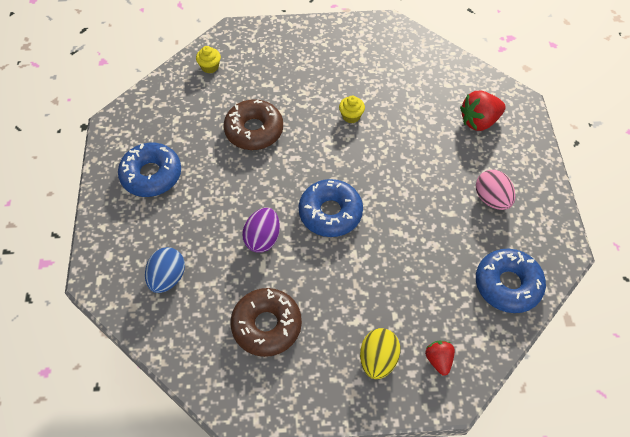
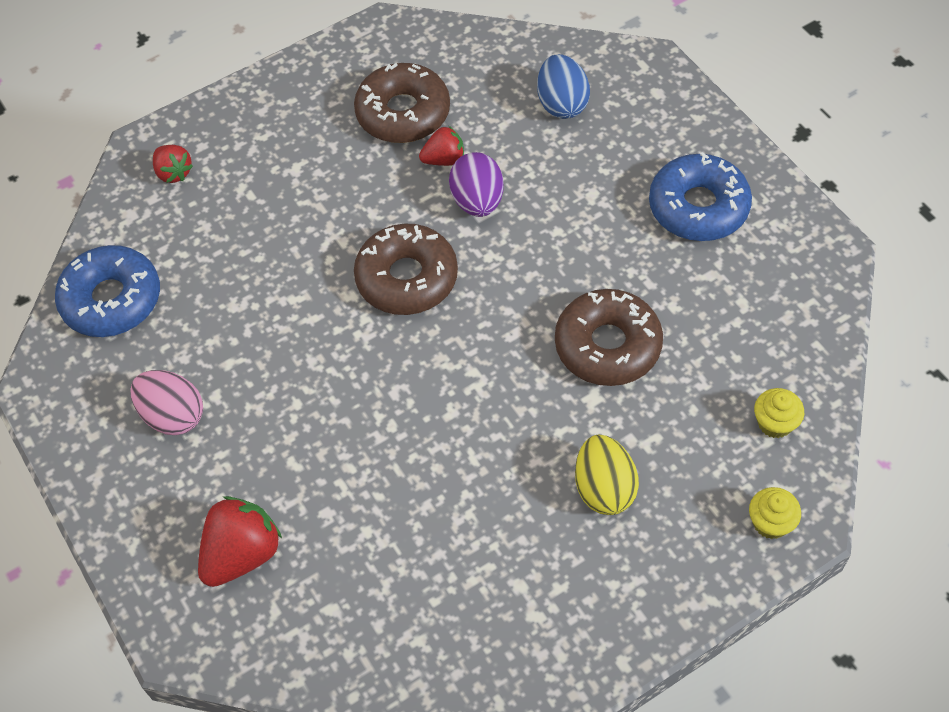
camera: 155 degrees right, 0 degrees up
blue donut [299,179,363,237] -> brown donut [354,224,458,315]
yellow cupcake [339,96,365,123] -> yellow cupcake moved to [749,487,801,539]
yellow egg [360,328,401,379] -> yellow egg moved to [575,435,639,515]
none -> red strawberry [419,126,464,166]

